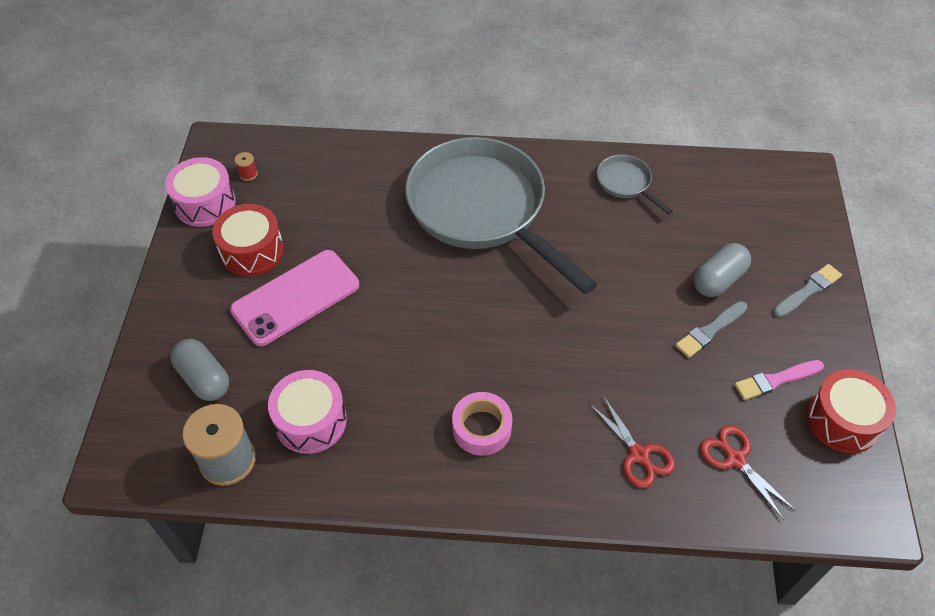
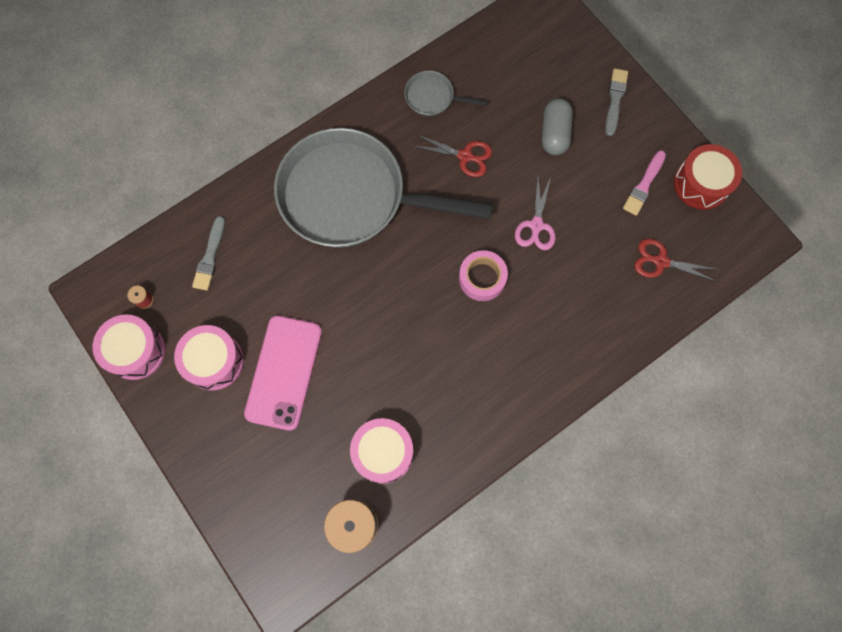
camera: 40 degrees left, 20 degrees up
grey capsule [171,339,230,401] -> none
red drum [212,204,284,276] -> pink drum [174,325,244,391]
pink tape [452,392,512,456] -> pink tape moved to [459,250,508,301]
red scissors [589,396,675,488] -> red scissors moved to [413,134,492,177]
grey brush [675,301,747,358] -> grey brush moved to [192,216,225,291]
none -> pink scissors [515,177,556,250]

